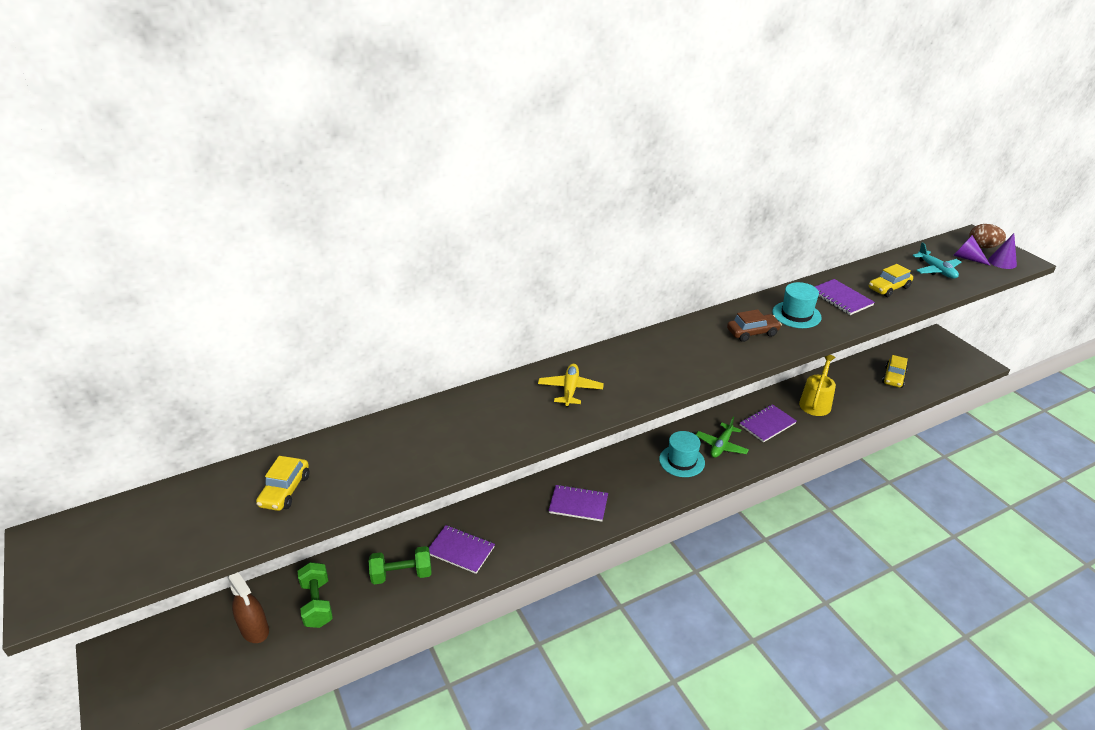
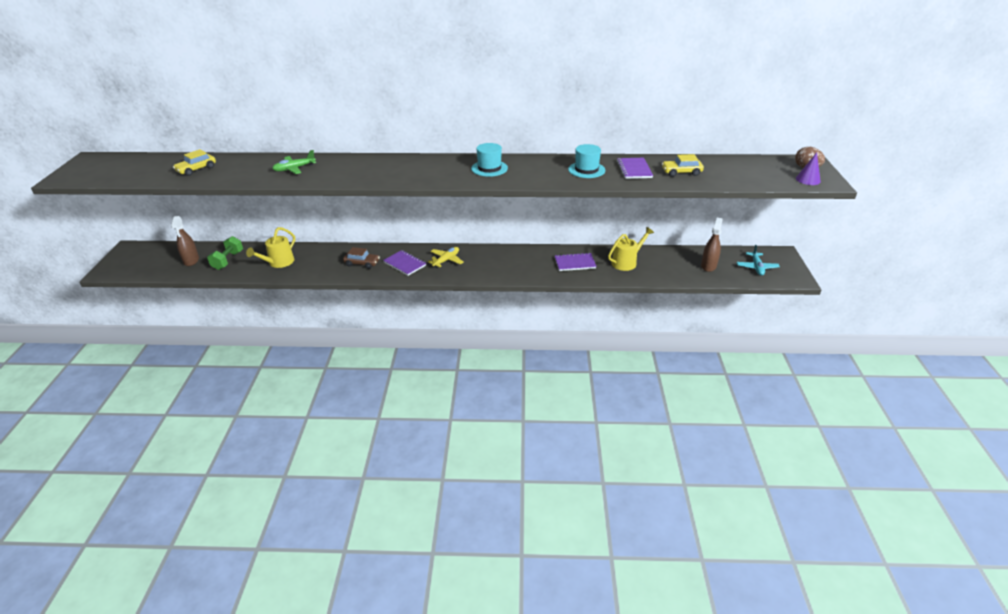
camera: 30 degrees right, 0 degrees up
green dumbbell [369,546,431,585] -> yellow watering can [246,227,295,268]
purple notebook [429,525,495,574] -> none
yellow plane [538,364,604,407] -> yellow plane moved to [428,247,463,268]
turquoise hat [659,431,705,477] -> turquoise hat moved to [471,143,508,177]
green plane [696,417,749,458] -> green plane moved to [272,150,316,174]
brown car [727,309,782,342] -> brown car moved to [343,247,380,269]
yellow car [882,355,908,388] -> brown spray bottle [701,218,723,272]
turquoise plane [912,242,961,279] -> turquoise plane moved to [737,245,780,276]
purple cone [953,235,991,266] -> none

